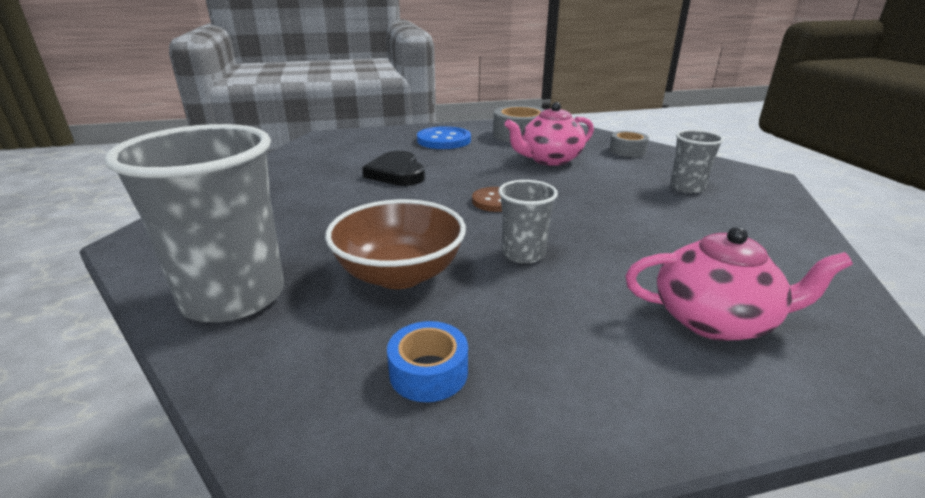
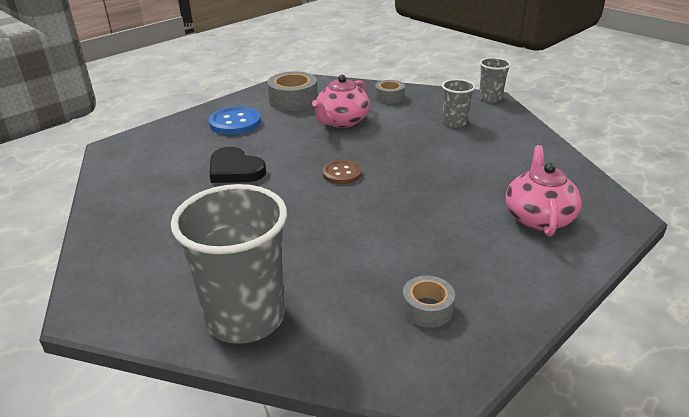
camera: 30 degrees left, 5 degrees up
brown bowl [325,199,466,289] -> none
blue tape [387,321,468,402] -> grey tape [402,276,455,328]
grey cup [498,180,558,264] -> grey cup moved to [479,57,511,102]
pink teapot [625,227,853,341] -> pink teapot turned 60 degrees counterclockwise [506,145,582,236]

